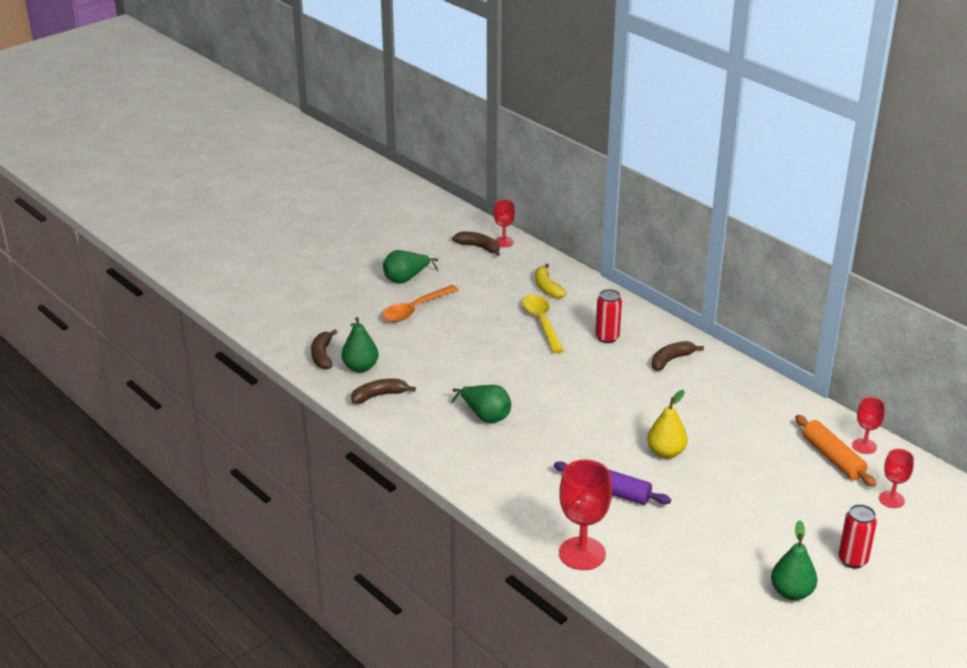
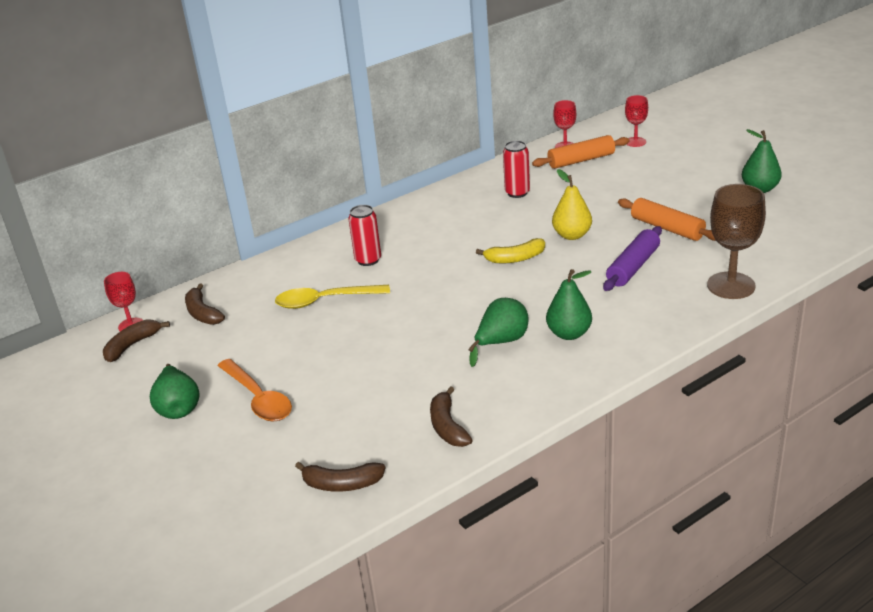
camera: 80 degrees left, 0 degrees up
green pear [341,317,379,373] -> green pear moved to [546,269,592,340]
yellow banana [535,263,566,298] -> yellow banana moved to [476,238,545,263]
red goblet [559,459,612,570] -> brown goblet [707,184,766,299]
brown banana [652,341,704,371] -> brown banana moved to [185,284,225,325]
red can [838,504,877,569] -> red can moved to [503,141,530,198]
none -> orange rolling pin [618,198,716,241]

